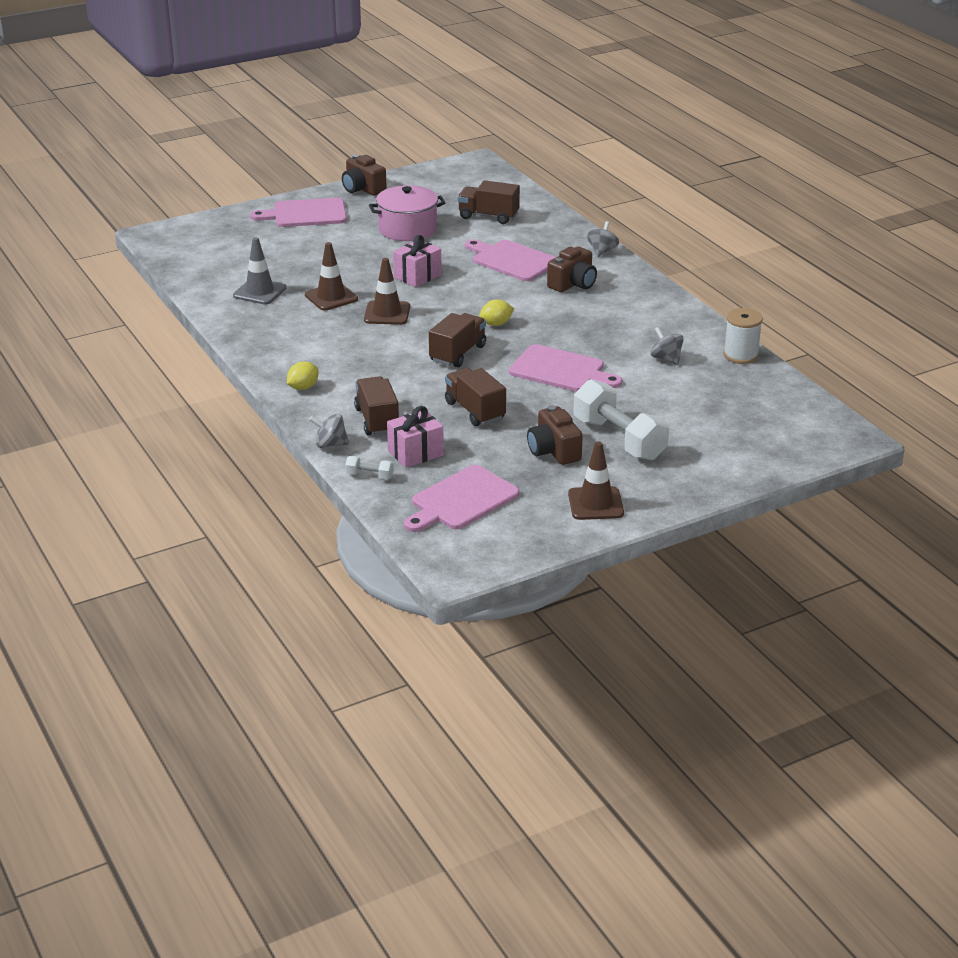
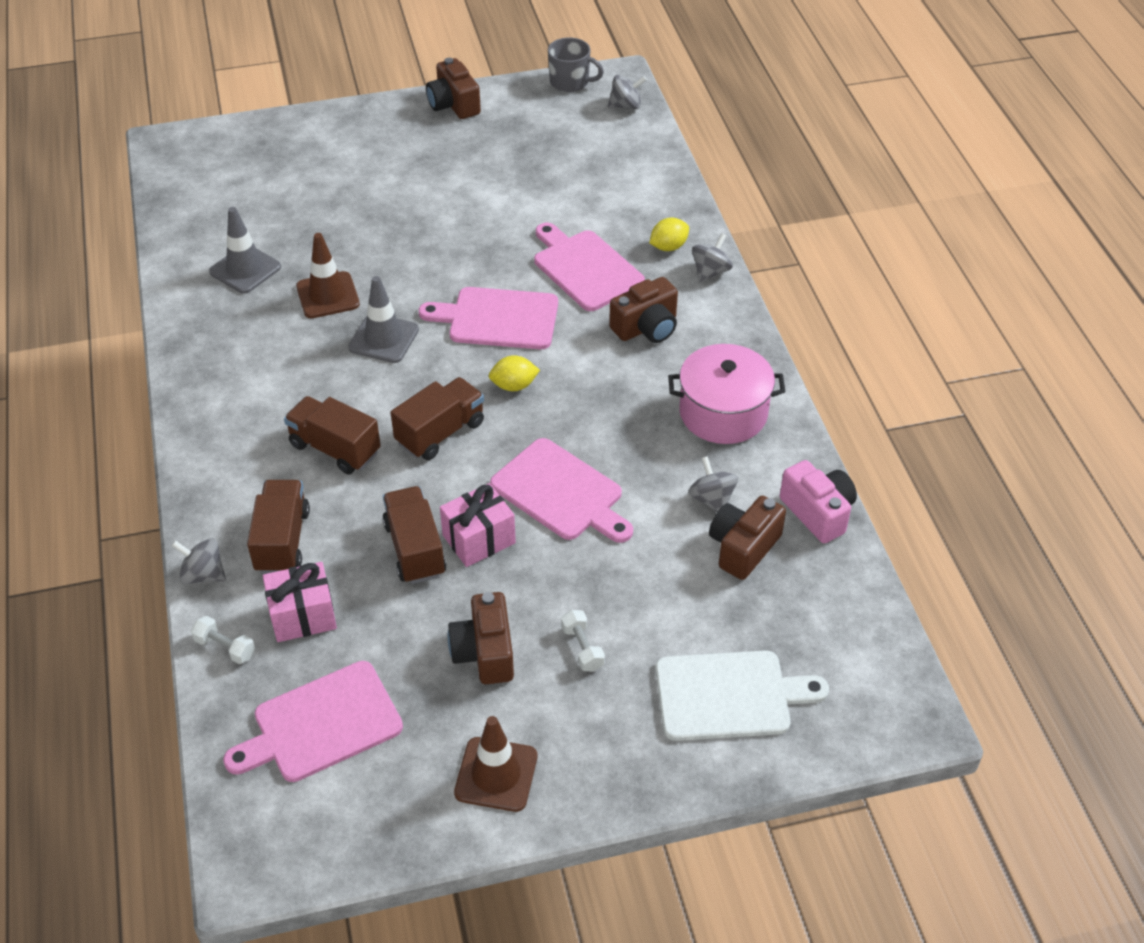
camera: 15 degrees right, 15 degrees up
pink cutting board [250,198,347,227] -> pink cutting board moved to [419,287,558,349]
yellow lemon [287,361,318,390] -> yellow lemon moved to [649,218,689,251]
brown traffic cone [364,258,410,325] -> grey traffic cone [348,276,419,363]
pink pot [369,185,445,241] -> pink pot moved to [668,344,786,444]
pink gift [393,235,442,287] -> pink gift moved to [440,483,516,567]
brown truck [458,180,520,224] -> brown truck moved to [284,396,381,474]
white dumbbell [574,379,669,461] -> white dumbbell [561,610,605,671], size x0.42
white spool [723,308,763,364] -> pink camera [780,460,857,543]
none -> grey mug [548,38,604,92]
none -> grey spinning top [608,75,647,109]
none -> white cutting board [655,650,829,741]
none -> brown camera [709,496,786,580]

